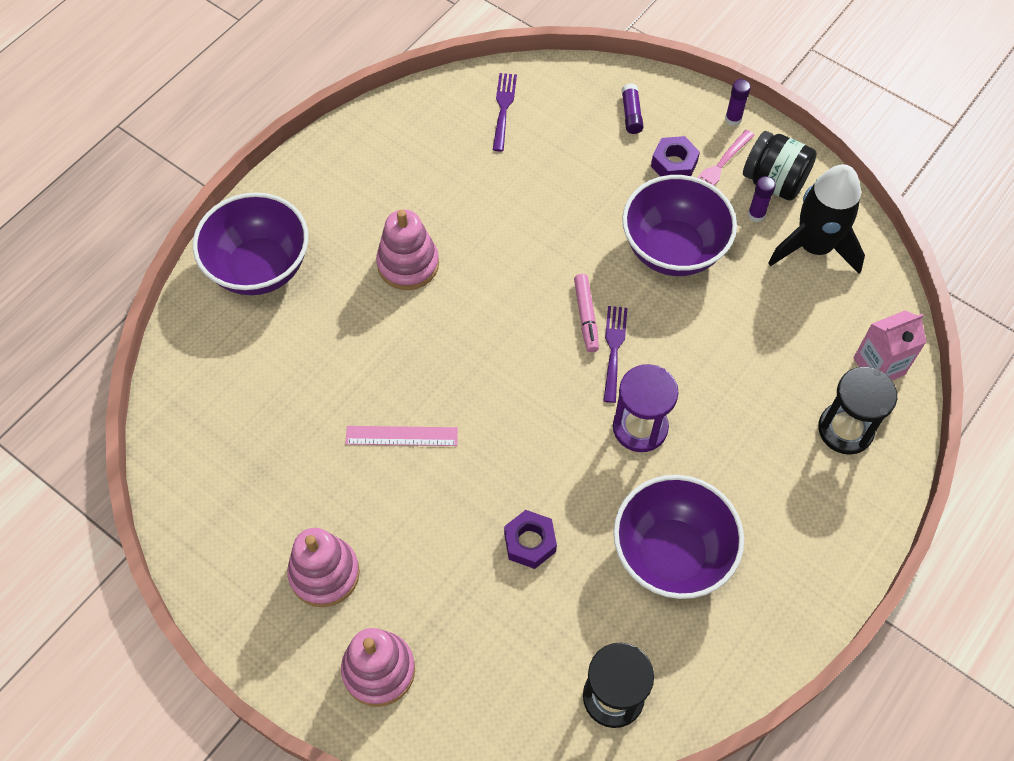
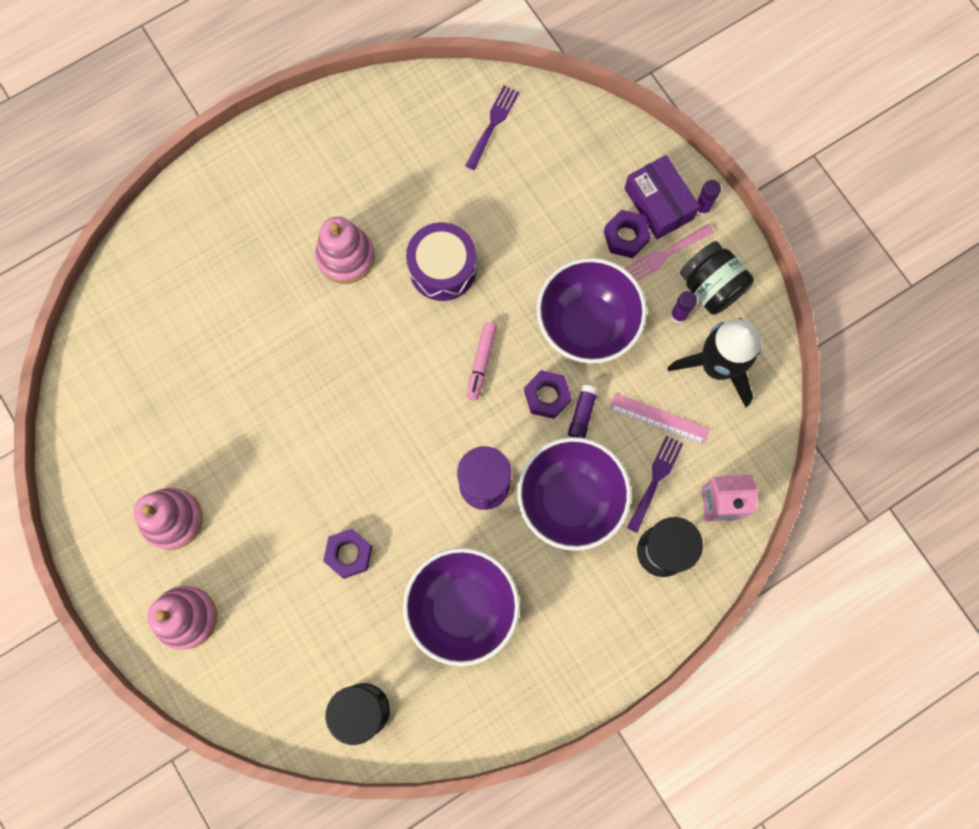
camera: 20 degrees right, 15 degrees up
purple bowl [193,192,308,295] -> purple bowl moved to [517,437,631,551]
pink ruler [345,426,458,446] -> pink ruler moved to [609,393,710,445]
purple fork [604,306,627,403] -> purple fork moved to [627,436,683,533]
purple glue stick [622,83,644,134] -> purple glue stick moved to [568,385,598,438]
none -> purple drum [406,222,477,301]
none -> purple nut [524,370,572,419]
none -> purple box [624,155,700,239]

